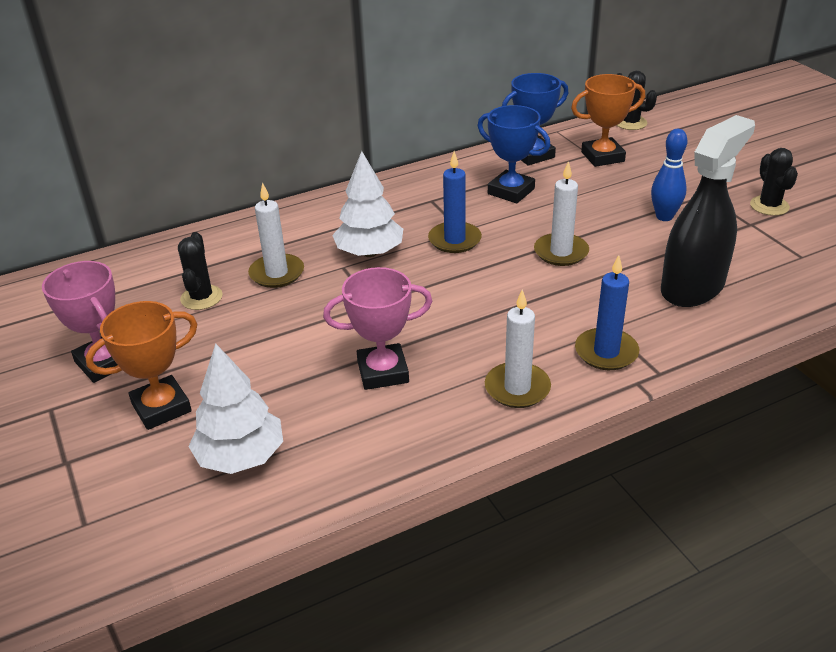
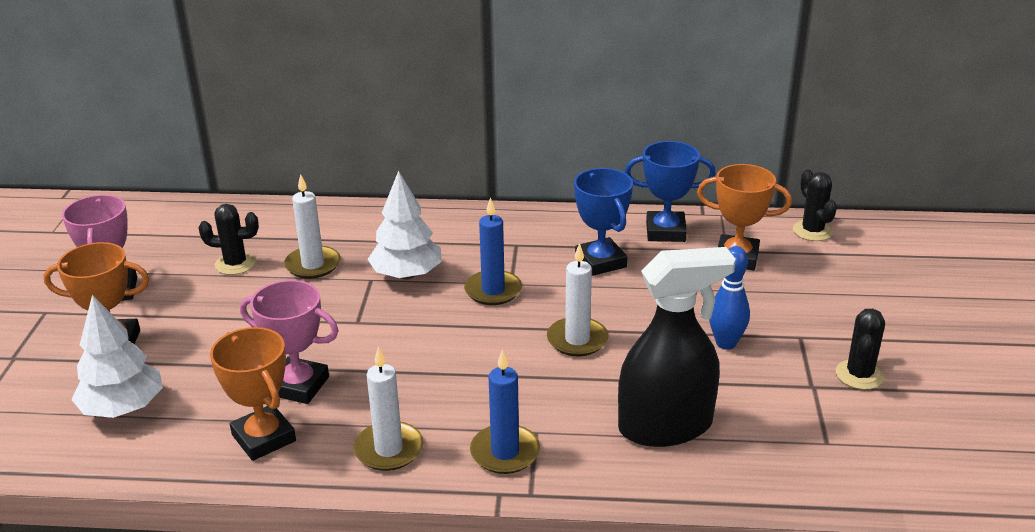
camera: 30 degrees right, 5 degrees down
black cactus [178,232,222,310] -> black cactus turned 60 degrees clockwise [198,204,259,275]
none -> orange trophy [210,327,296,461]

